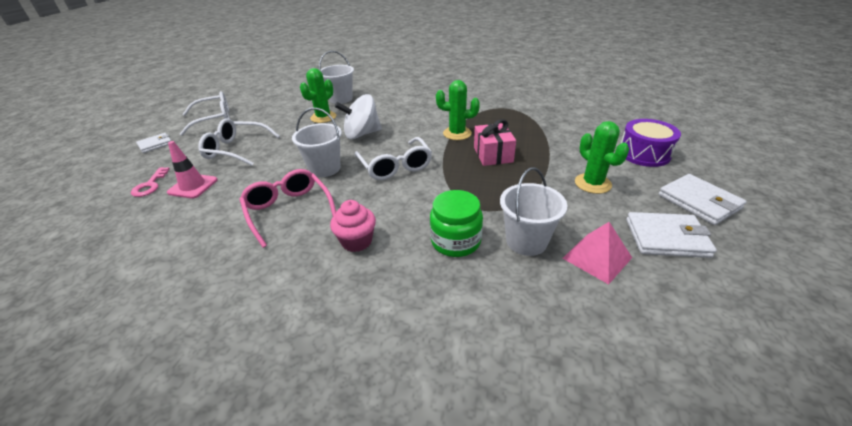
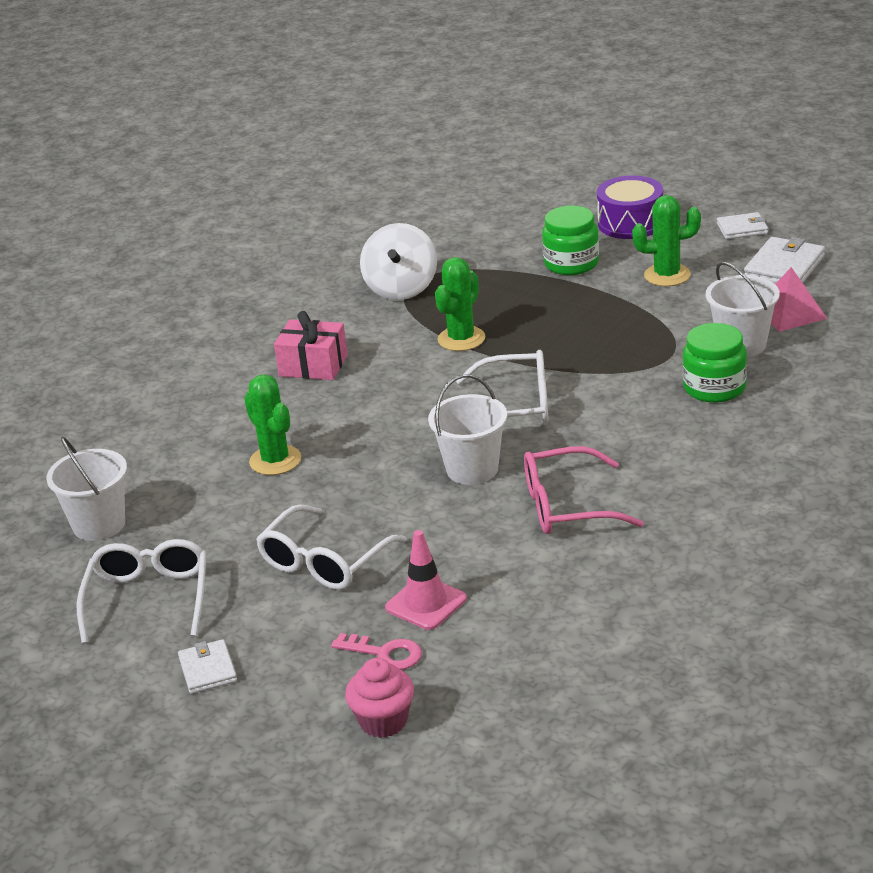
camera: 65 degrees left, 5 degrees down
white bucket [319,51,354,104] -> white bucket moved to [46,437,127,541]
pink cupcake [330,200,376,252] -> pink cupcake moved to [345,658,414,738]
white spinning top [335,94,382,139] -> white spinning top moved to [360,223,437,300]
pink gift [474,119,516,166] -> pink gift moved to [274,311,348,380]
white wallet [658,174,747,225] -> white wallet [717,212,768,239], size x0.63
none -> green jar [542,206,599,275]

